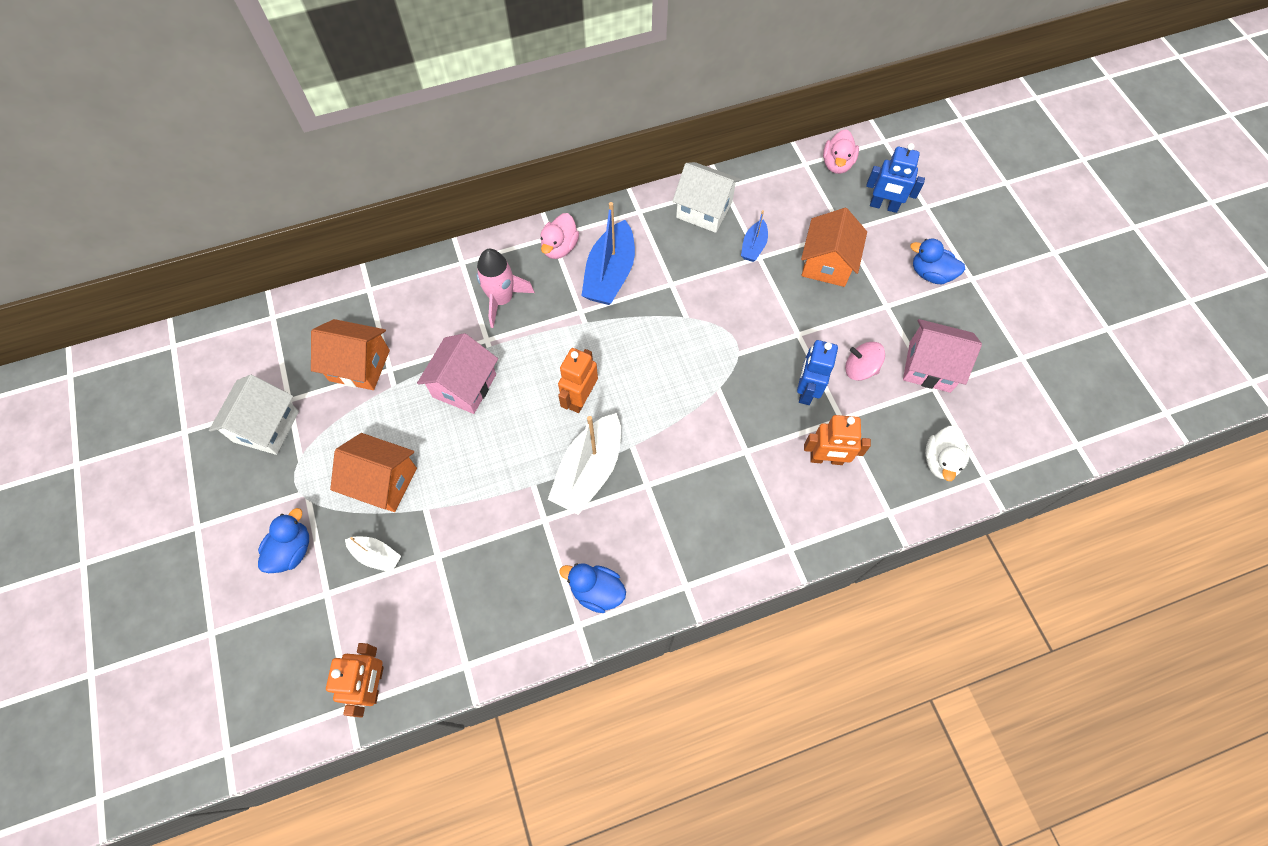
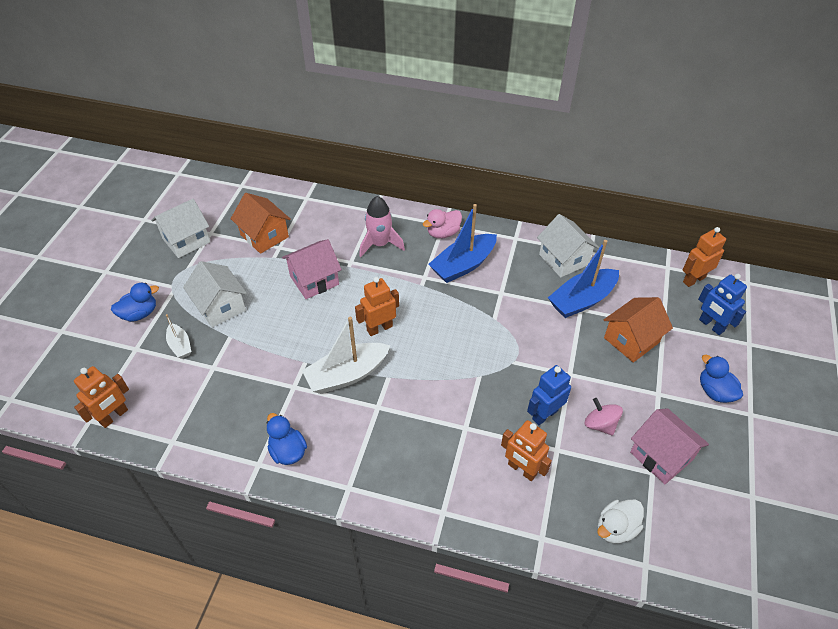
camera: 35 degrees right, 15 degrees down
orange house [330,433,417,512] -> white house [183,261,247,327]
blue boat [741,210,768,262] -> blue boat [548,240,619,318], size x1.92
pink duck [823,129,859,174] -> orange robot [682,227,726,287]

